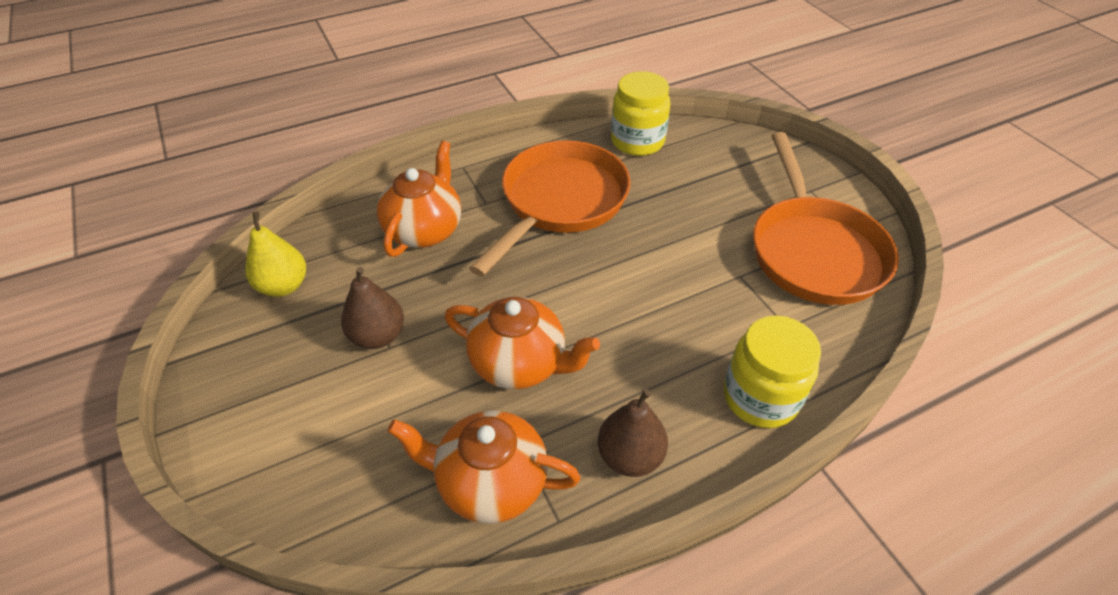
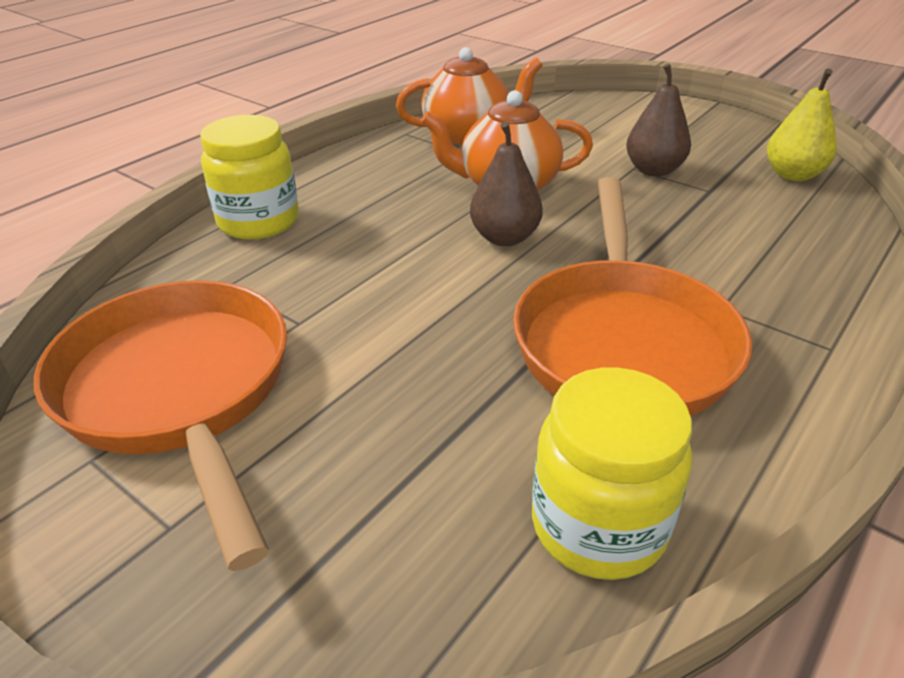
camera: 155 degrees right, 10 degrees down
orange teapot [377,141,461,257] -> none
brown pear [598,389,668,477] -> brown pear moved to [470,122,543,246]

